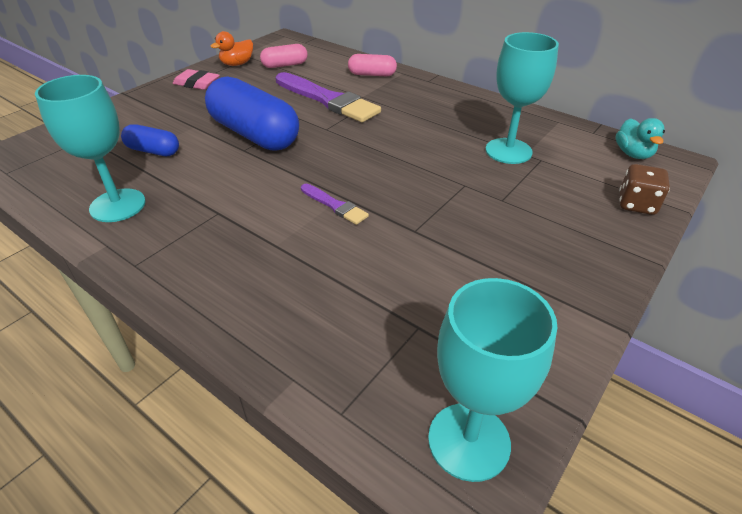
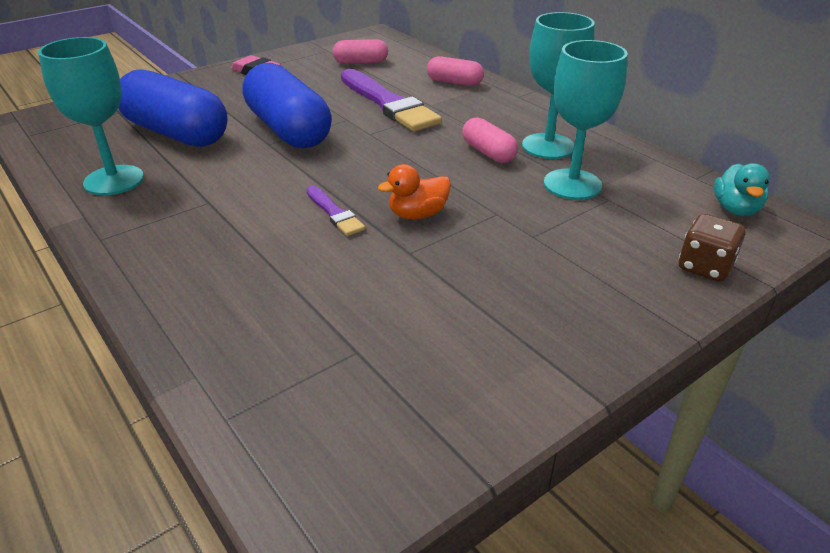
camera: 15 degrees right, 5 degrees down
blue capsule [121,124,179,156] -> blue capsule [118,69,228,147], size x2.00
orange duck [211,31,253,66] -> orange duck moved to [378,164,451,219]
turquoise goblet [428,278,557,482] -> turquoise goblet moved to [522,12,595,159]
none -> pink capsule [462,117,518,163]

